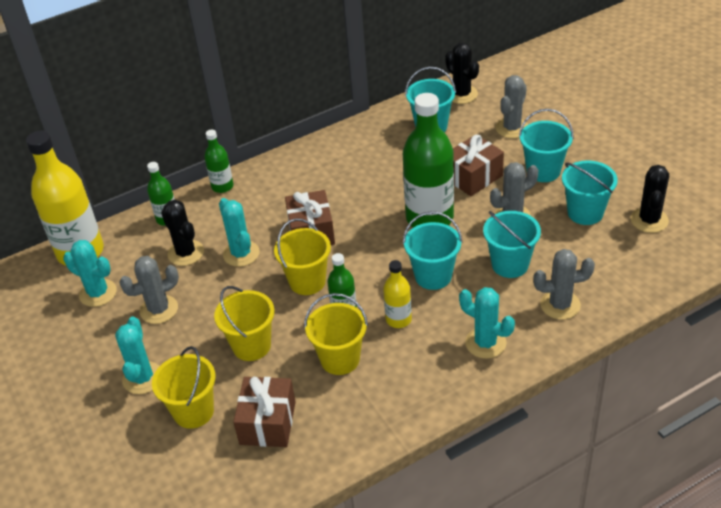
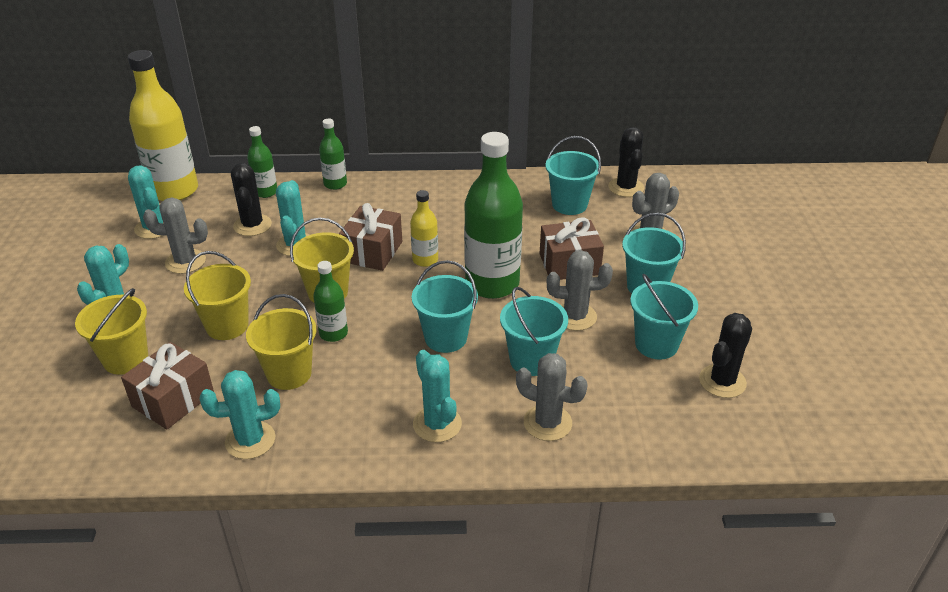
camera: 25 degrees right, 5 degrees down
yellow bottle [383,260,412,328] -> yellow bottle moved to [410,190,438,267]
none -> turquoise cactus [200,370,280,459]

